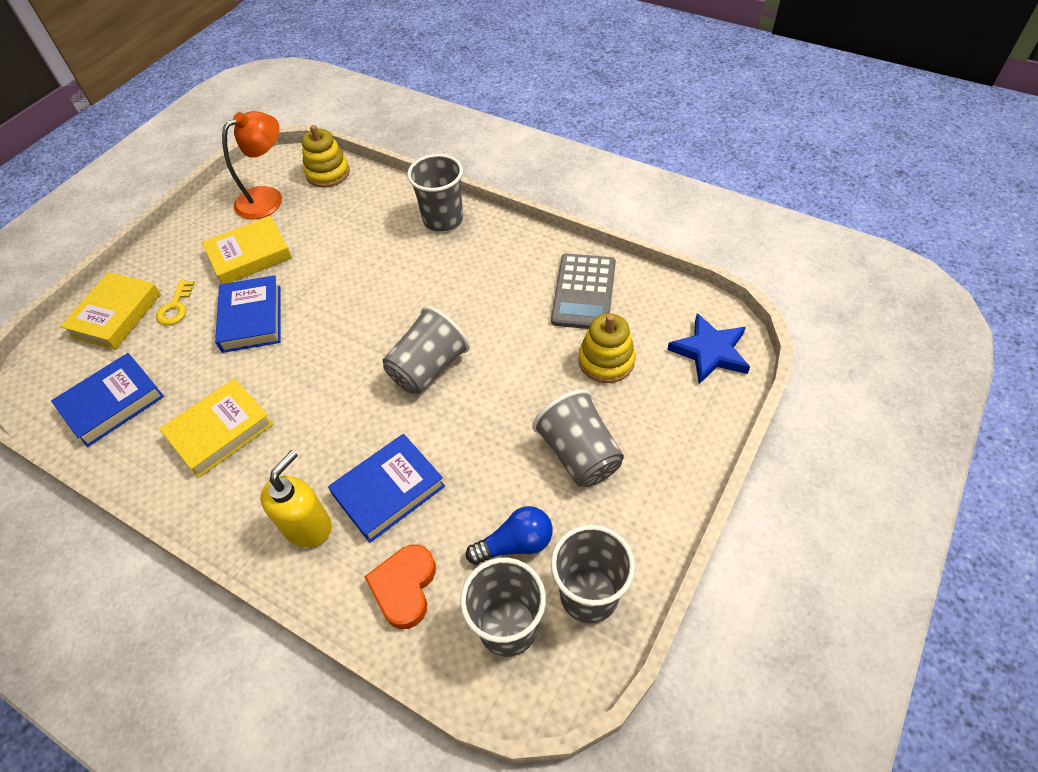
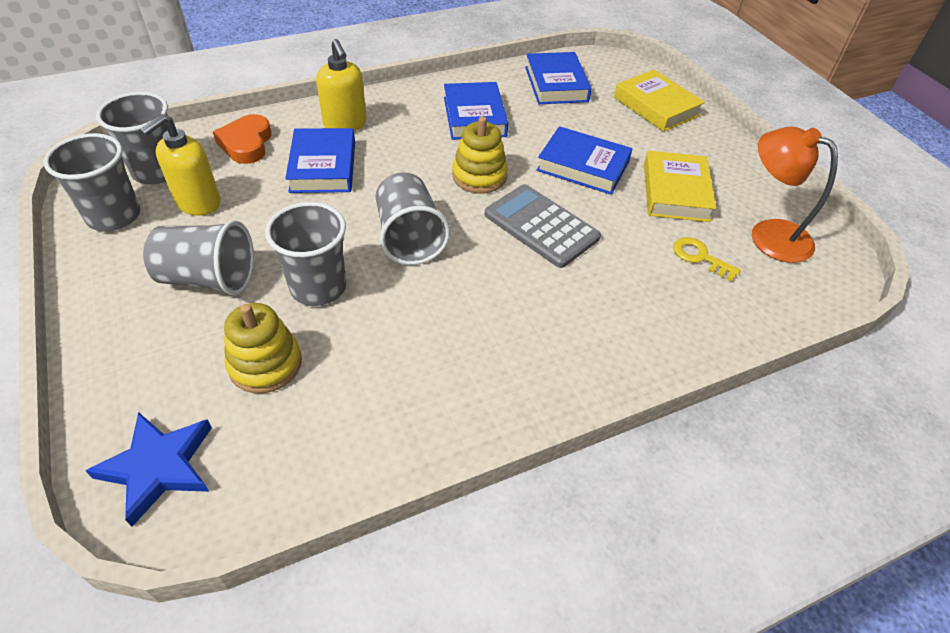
camera: 120 degrees right, 5 degrees down
yellow key [156,280,195,325] -> yellow key moved to [673,237,741,281]
yellow book [159,378,273,478] -> blue book [444,82,508,140]
orange lamp [222,111,282,219] -> orange lamp turned 135 degrees clockwise [752,127,838,263]
yellow stacking toy [302,125,350,188] -> yellow stacking toy moved to [452,116,508,193]
orange heart [364,544,436,629] -> orange heart turned 135 degrees counterclockwise [213,114,272,164]
grey cup [407,154,463,232] -> grey cup moved to [265,202,346,306]
blue light bulb [466,506,553,565] -> yellow soap dispenser [140,114,221,216]
grey calculator [551,254,616,329] -> grey calculator moved to [485,184,601,268]

